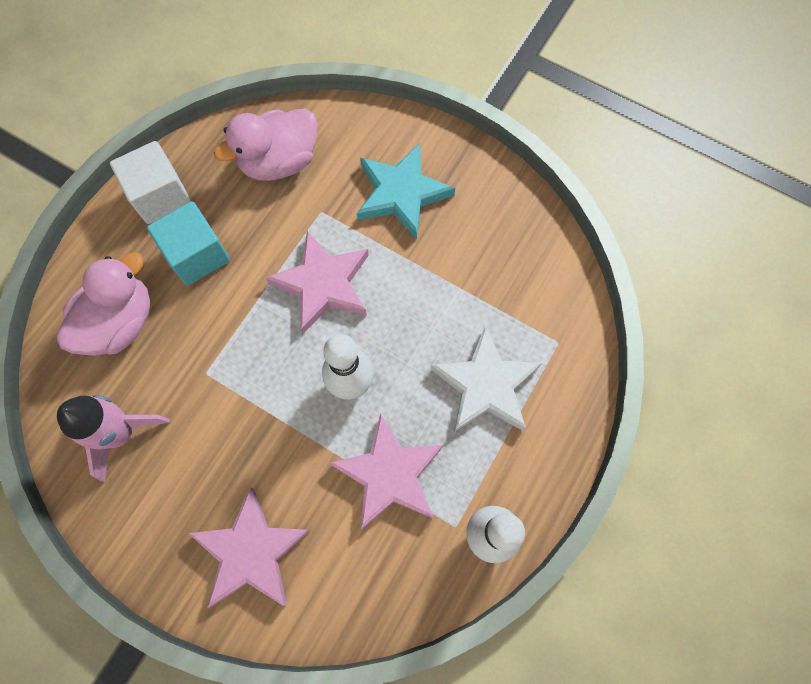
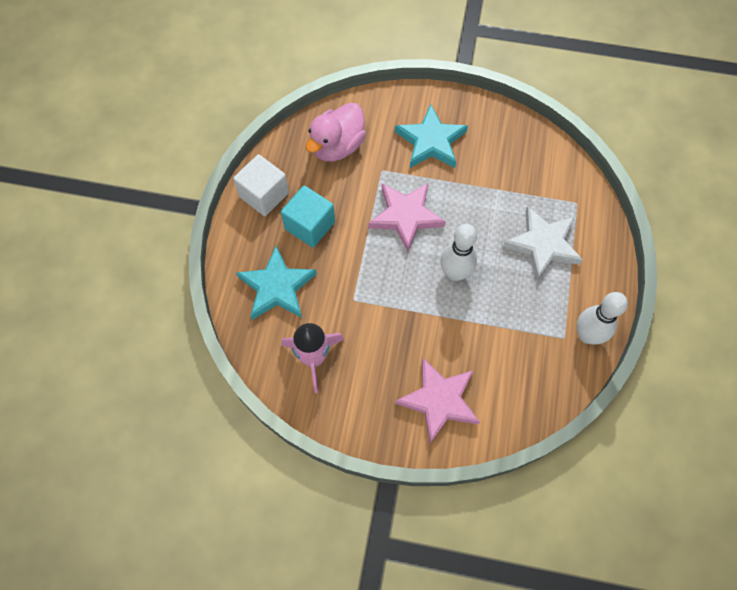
camera: 20 degrees left, 5 degrees down
pink duck [57,252,151,356] -> turquoise star [236,246,317,320]
pink star [329,413,443,530] -> none

